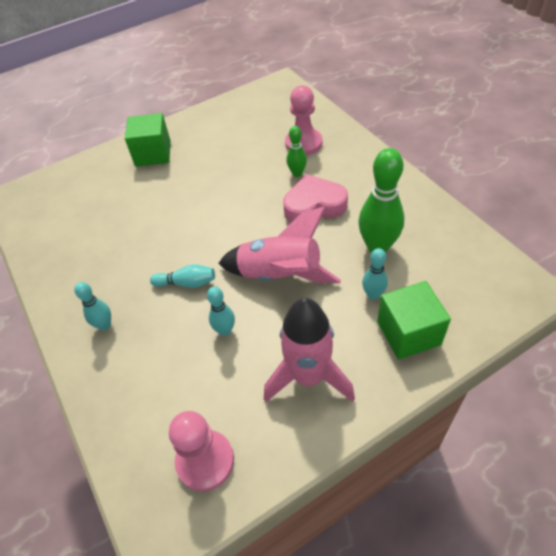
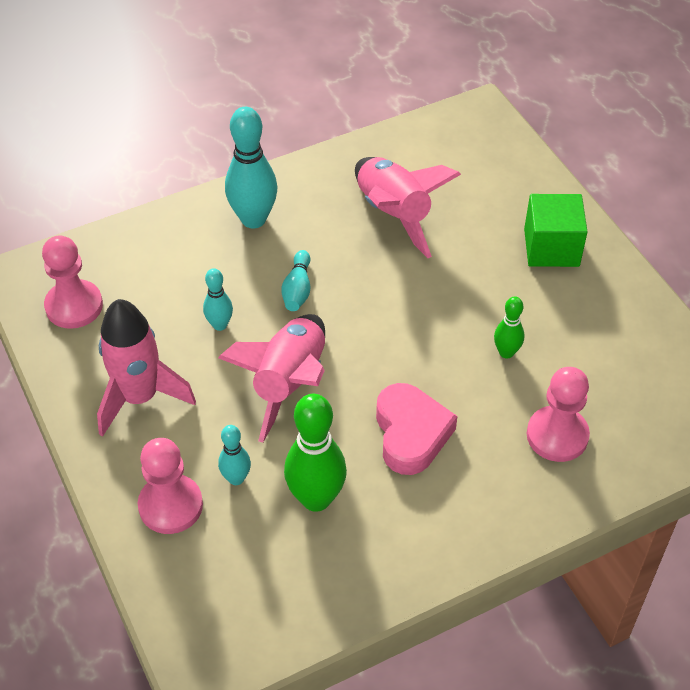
camera: 90 degrees right, 0 degrees up
turquoise bowling pin [74,282,111,331] -> turquoise bowling pin [225,107,277,228], size x1.87
green bowling pin [286,126,307,177] -> green bowling pin moved to [494,296,524,359]
green cube [377,281,451,360] -> pink pawn [138,438,203,534]
none -> pink rocket [355,157,461,258]

